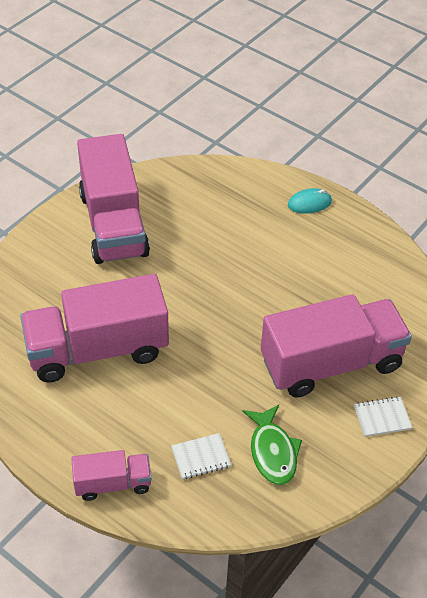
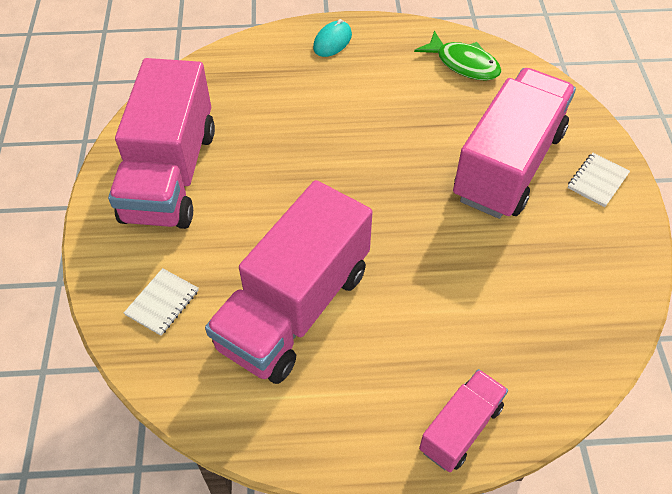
camera: 40 degrees left, 5 degrees up
pink truck [77,134,150,264] -> pink truck turned 60 degrees clockwise [108,58,215,229]
white notebook [171,433,231,479] -> white notebook moved to [124,268,199,336]
green fish [242,405,302,485] -> green fish moved to [414,31,501,81]

